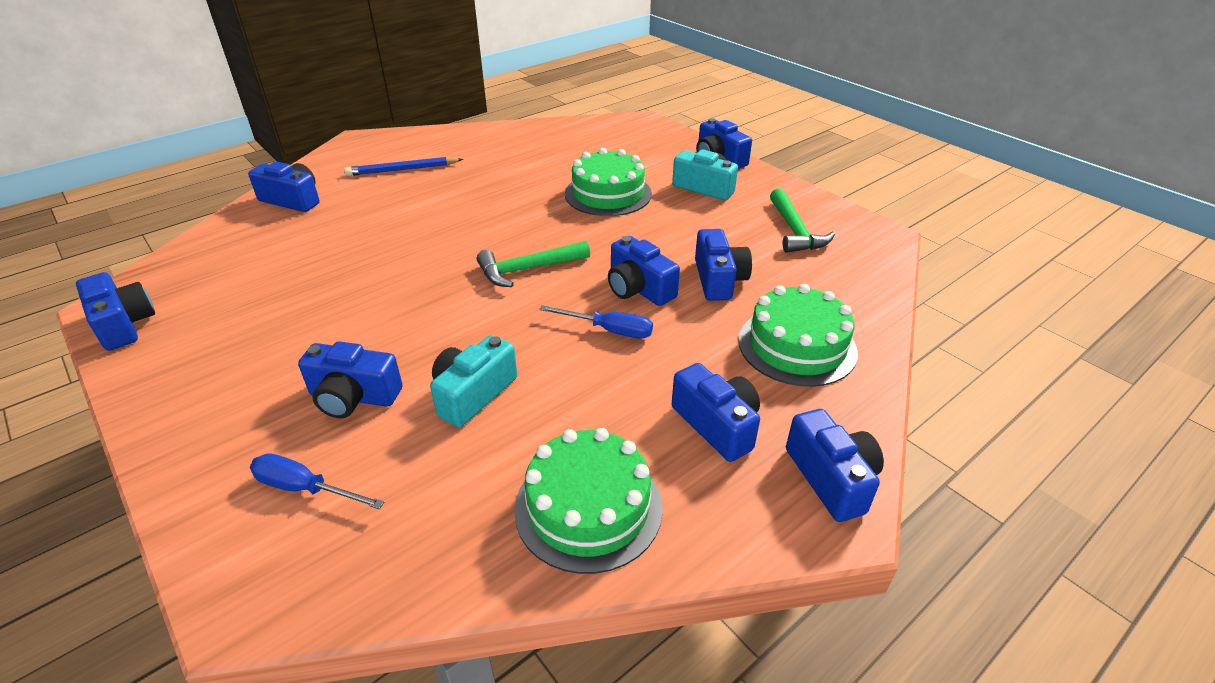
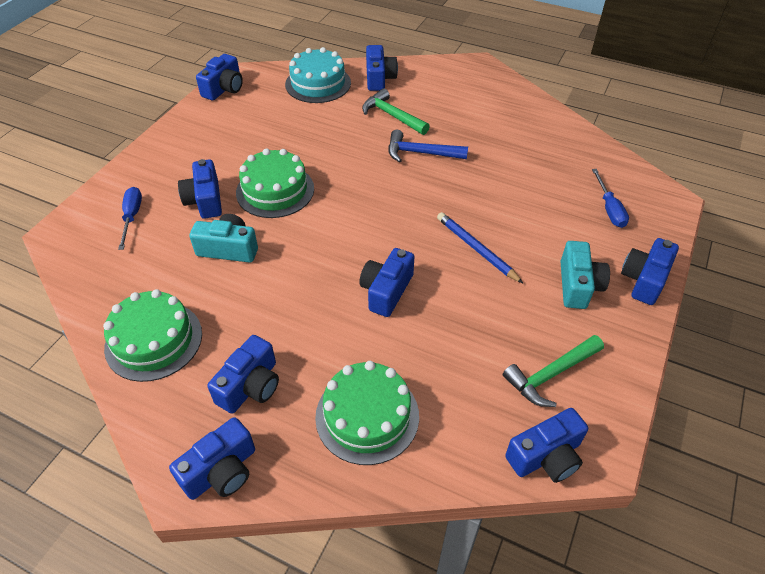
camera: 65 degrees right, 10 degrees up
blue pencil [344,157,463,176] -> blue pencil moved to [437,212,523,283]
green hammer [477,241,590,287] -> green hammer moved to [362,88,430,135]
blue screwdriver [539,305,653,339] -> blue screwdriver moved to [592,169,629,228]
green cake [565,148,652,216] -> green cake moved to [236,148,314,218]
blue camera [695,229,752,301] -> blue camera moved to [505,408,588,483]
none -> turquoise cake [285,47,351,103]
none -> blue hammer [388,130,468,162]

